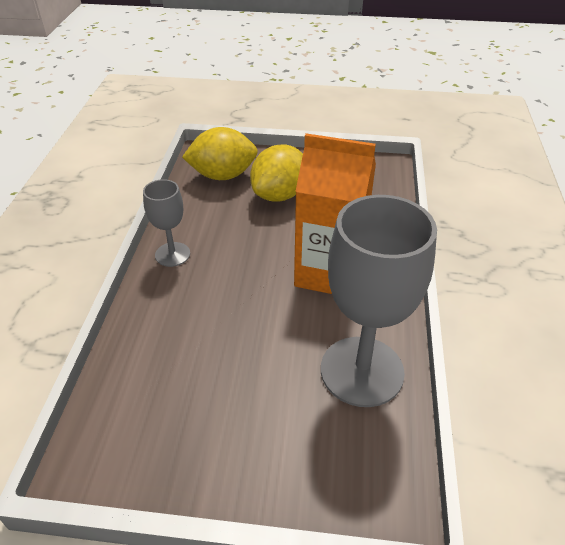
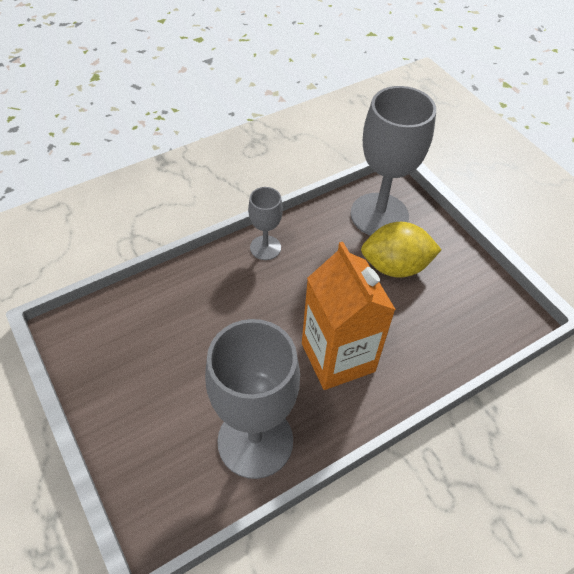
camera: 50 degrees right, 10 degrees up
yellow lemon [182,127,258,180] -> grey goblet [351,86,436,236]

